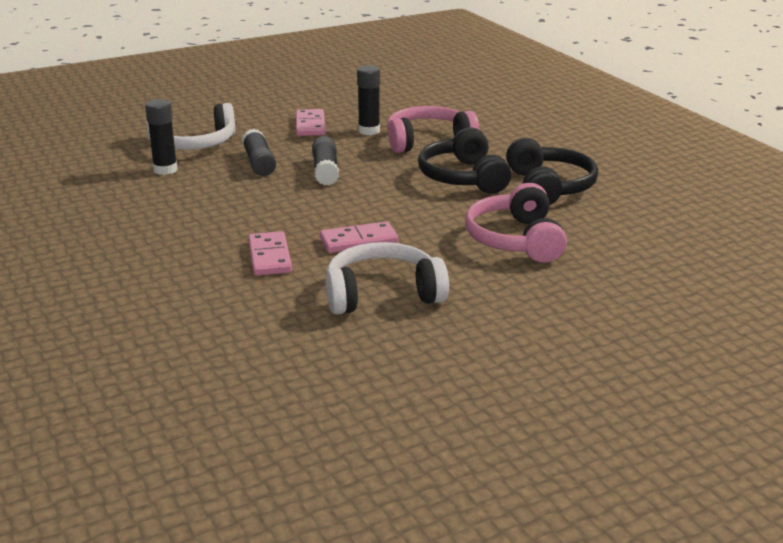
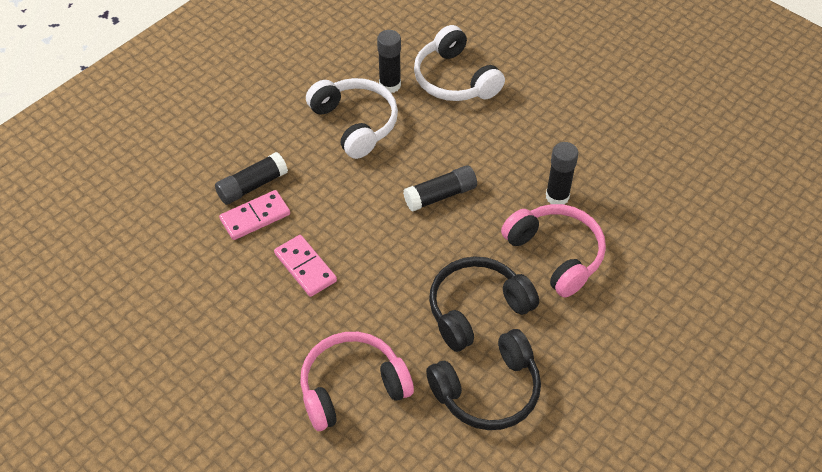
camera: 70 degrees right, 25 degrees up
black glue stick [242,129,276,176] -> black glue stick moved to [215,152,288,205]
pink domino [296,109,326,136] -> none
white headphones [326,242,449,315] -> white headphones moved to [306,78,398,159]

